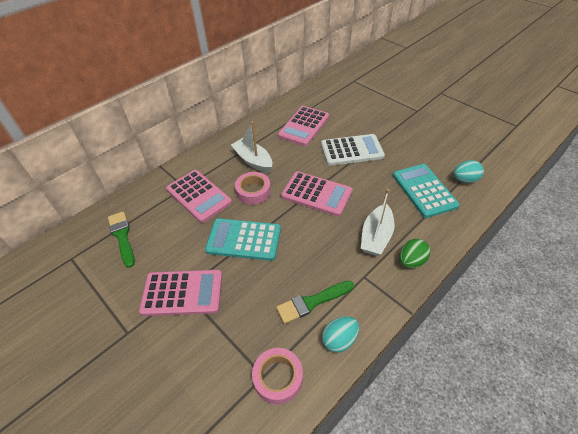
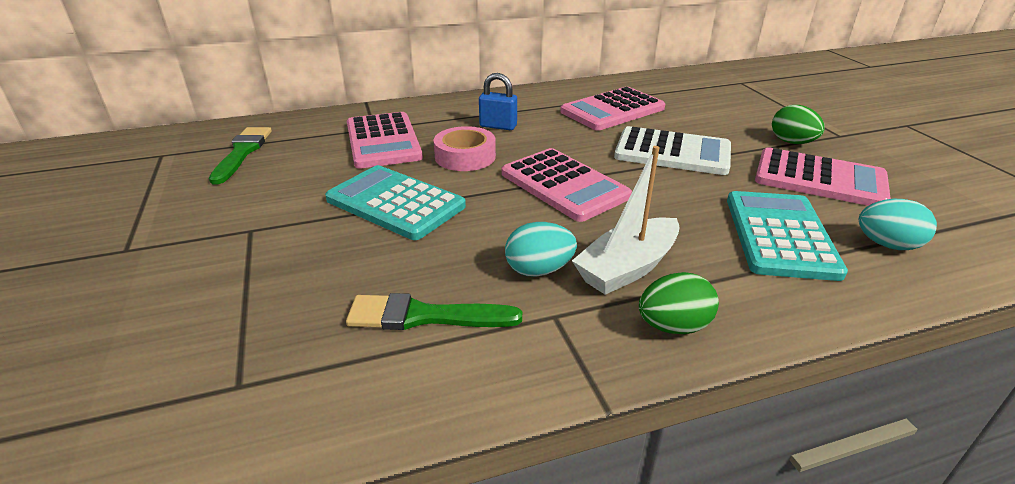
camera: 25 degrees right, 15 degrees down
pink calculator [139,270,222,316] -> pink calculator moved to [755,147,891,206]
white boat [231,121,272,173] -> blue padlock [479,73,517,130]
pink tape [252,348,303,405] -> none
turquoise egg [322,316,359,353] -> turquoise egg moved to [505,222,577,277]
none -> green egg [772,105,825,144]

